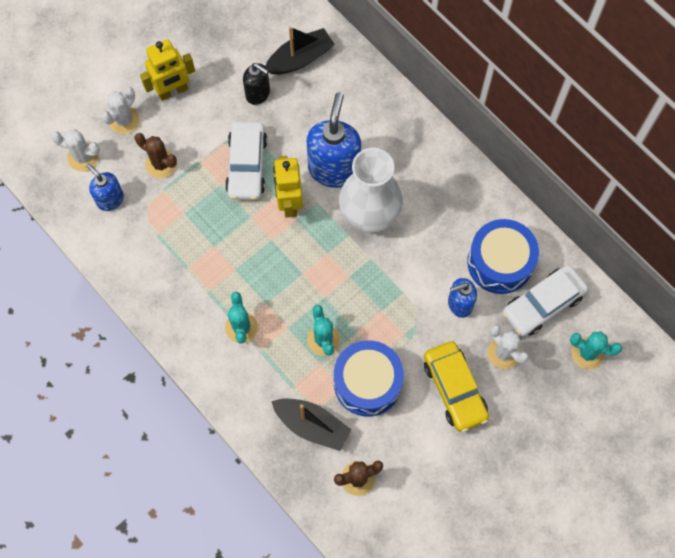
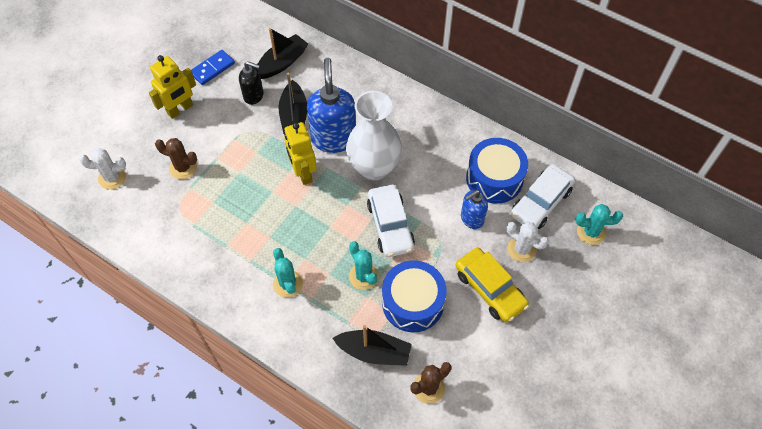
camera: 15 degrees left, 10 degrees down
blue soap dispenser [86,163,124,211] -> none
white cactus [101,87,140,134] -> none
white car [225,122,267,200] -> white car moved to [367,185,415,257]
none -> blue domino [191,50,235,85]
none -> black boat [279,73,307,134]

